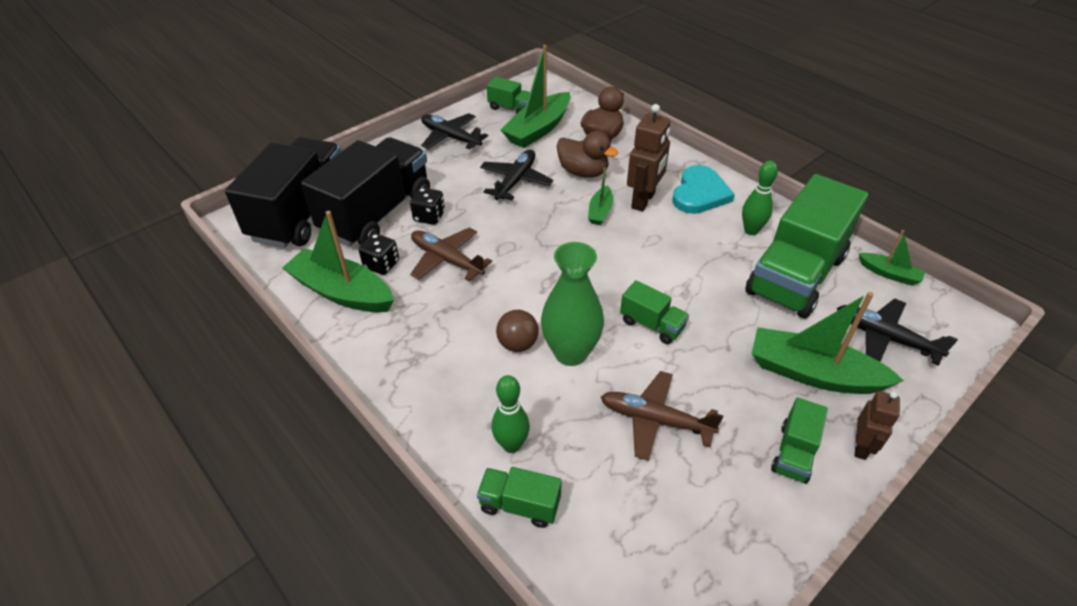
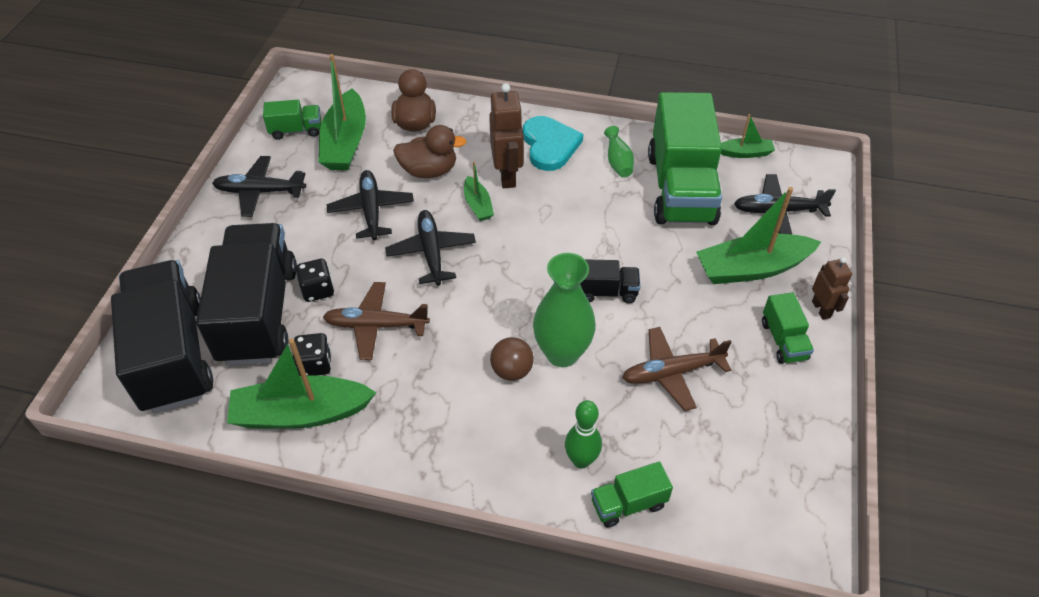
camera: 35 degrees left, 5 degrees up
green truck [620,280,689,344] -> black truck [580,259,640,303]
green bowling pin [742,161,778,235] -> green vase [604,126,634,177]
none -> black plane [385,210,476,286]

